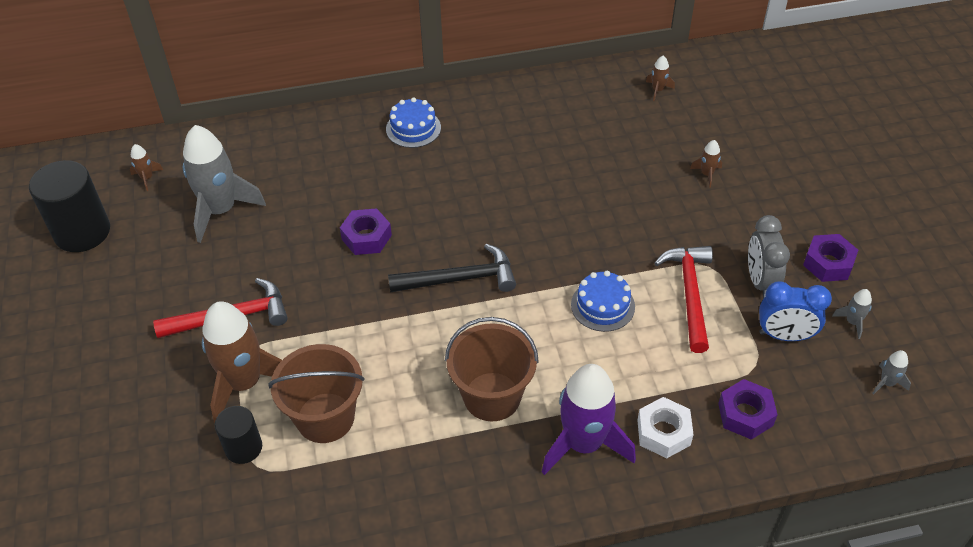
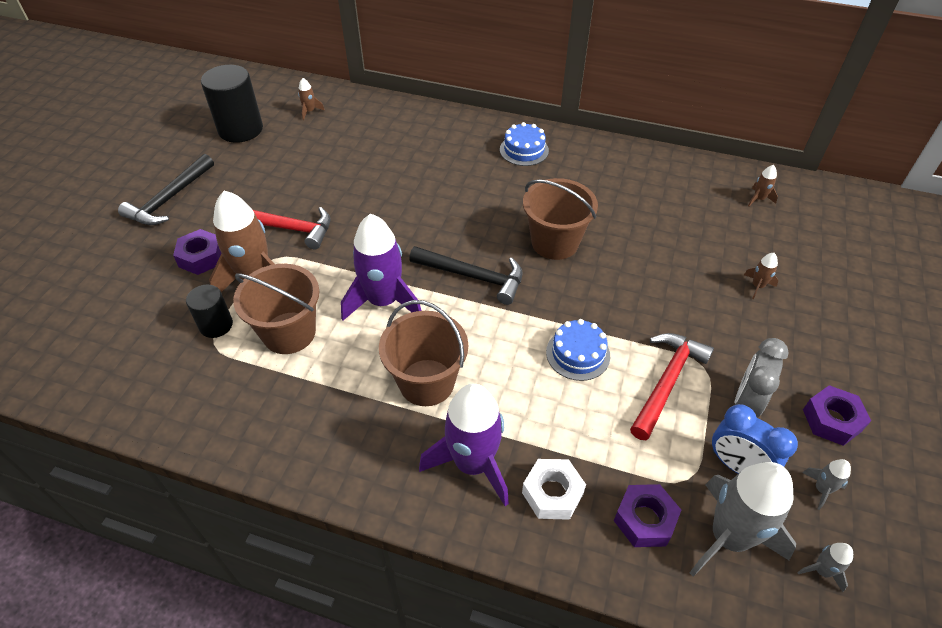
camera: 30 degrees right, 0 degrees up
grey rocket [183,125,266,243] -> grey rocket moved to [690,462,796,577]
purple nut [340,208,392,255] -> purple nut moved to [173,229,221,275]
none -> black hammer [118,154,214,225]
none -> purple rocket [341,214,421,321]
none -> brown bucket [523,178,598,260]

